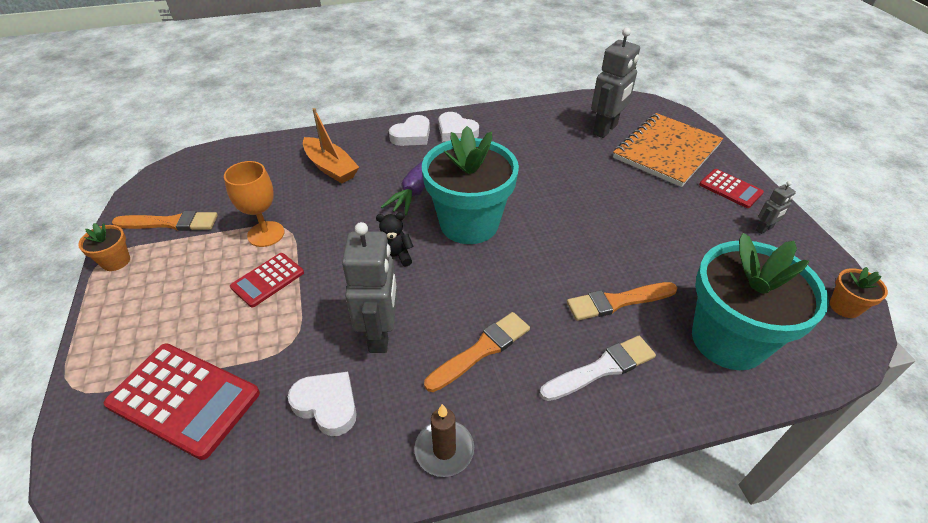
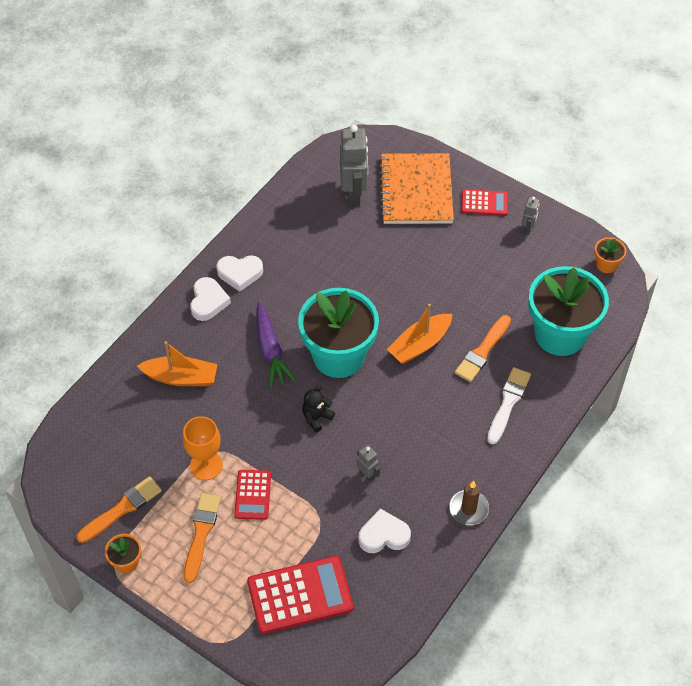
camera: 40 degrees left, 10 degrees up
grey robot [342,222,398,353] -> grey robot [357,445,380,482], size x0.48
orange brush [424,312,530,392] -> orange brush moved to [184,493,221,583]
none -> orange boat [387,304,452,364]

